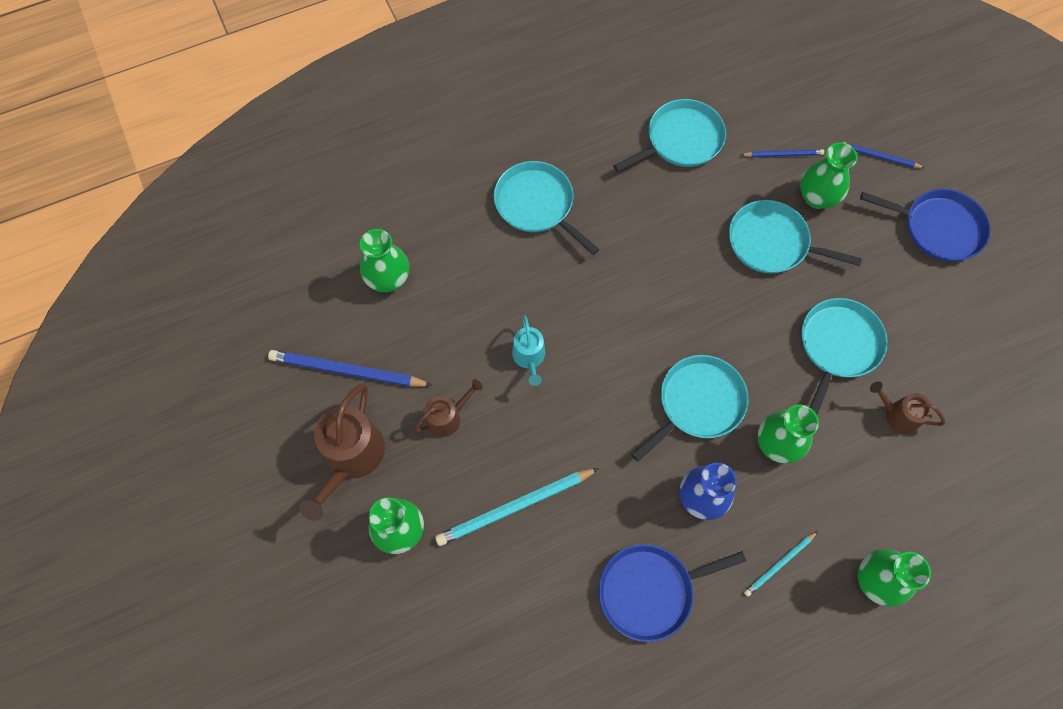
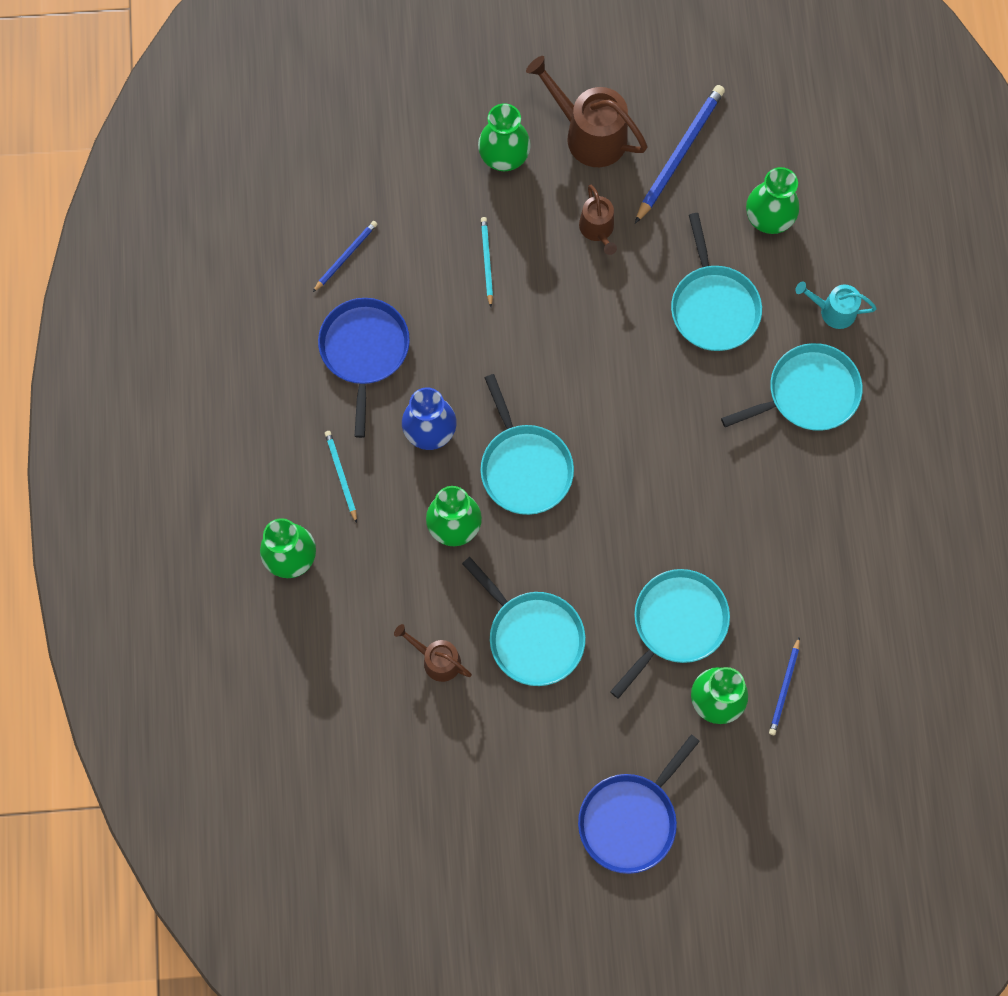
camera: 110 degrees right, 5 degrees up
turquoise pencil [435,468,599,546] -> turquoise pencil [481,217,493,307], size x0.55
turquoise watering can [512,315,545,386] -> turquoise watering can moved to [795,281,877,329]
turquoise pan [613,99,726,172] -> turquoise pan moved to [671,213,762,351]
blue pencil [843,142,924,168] -> blue pencil moved to [313,221,377,292]
brown watering can [870,381,945,434] -> brown watering can turned 105 degrees counterclockwise [394,624,472,682]

